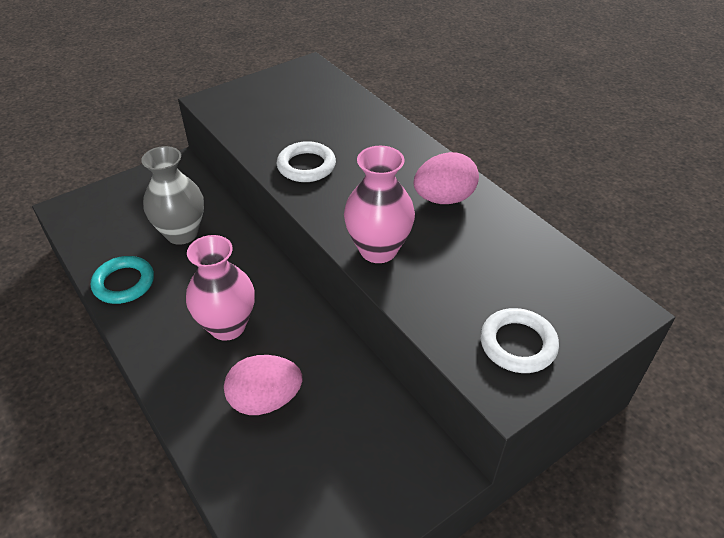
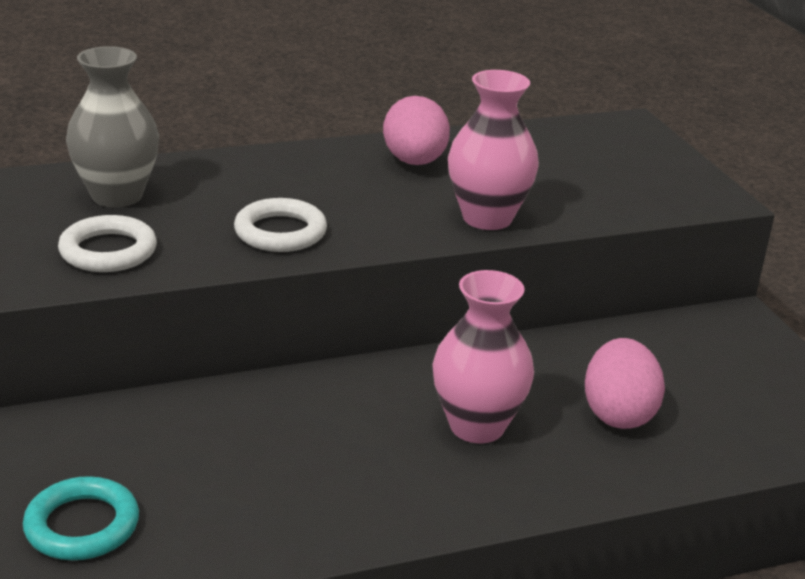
camera: 75 degrees left, 15 degrees down
turquoise ring [91,256,154,304] -> turquoise ring moved to [23,476,139,560]
grey vase [141,146,204,245] -> grey vase moved to [66,46,159,208]
white ring [480,308,559,373] -> white ring moved to [58,215,157,272]

